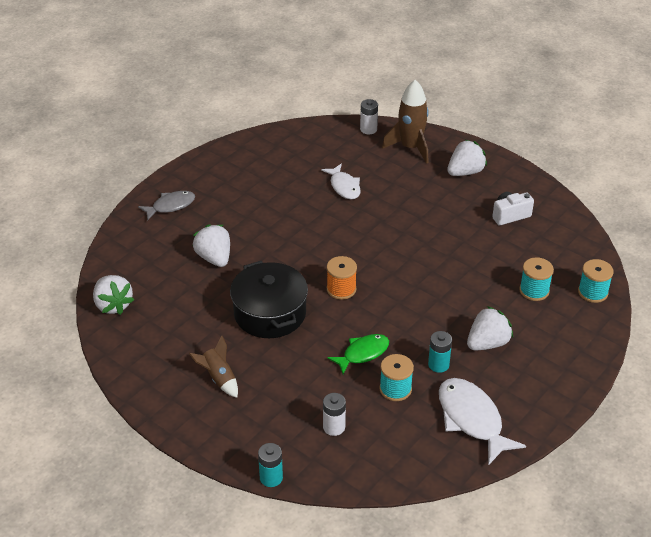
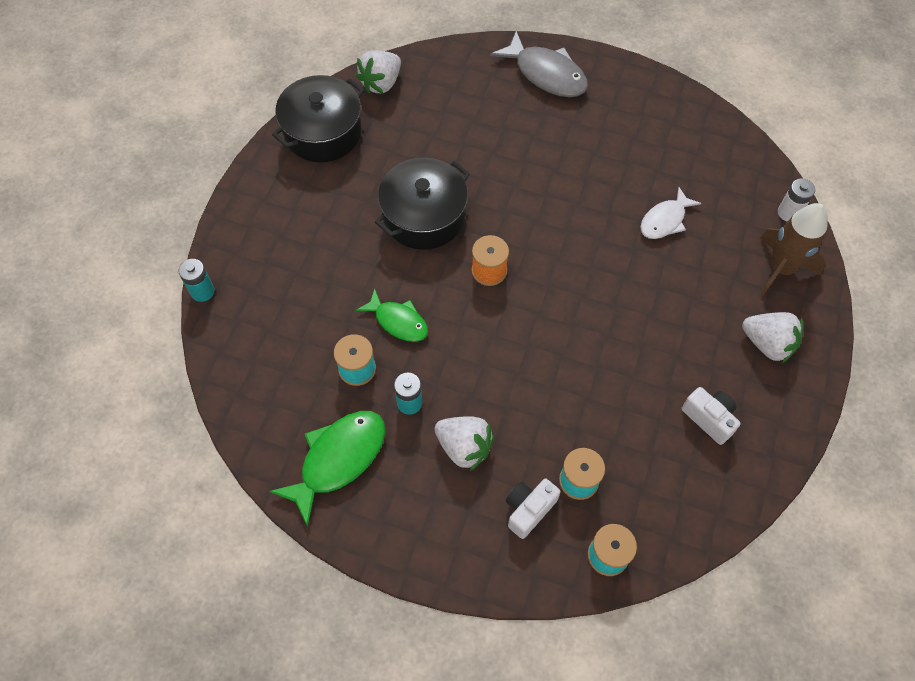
camera: 70 degrees right, 20 degrees up
grey fish [138,191,195,221] -> grey fish [490,31,588,97], size x1.58
brown rocket [189,335,238,398] -> none
white strawberry [193,224,230,267] -> none
white battery [323,393,346,436] -> none
white fish [439,378,526,465] -> green fish [269,411,385,527]
none -> black pot [272,75,364,162]
none -> white camera [506,479,560,539]

